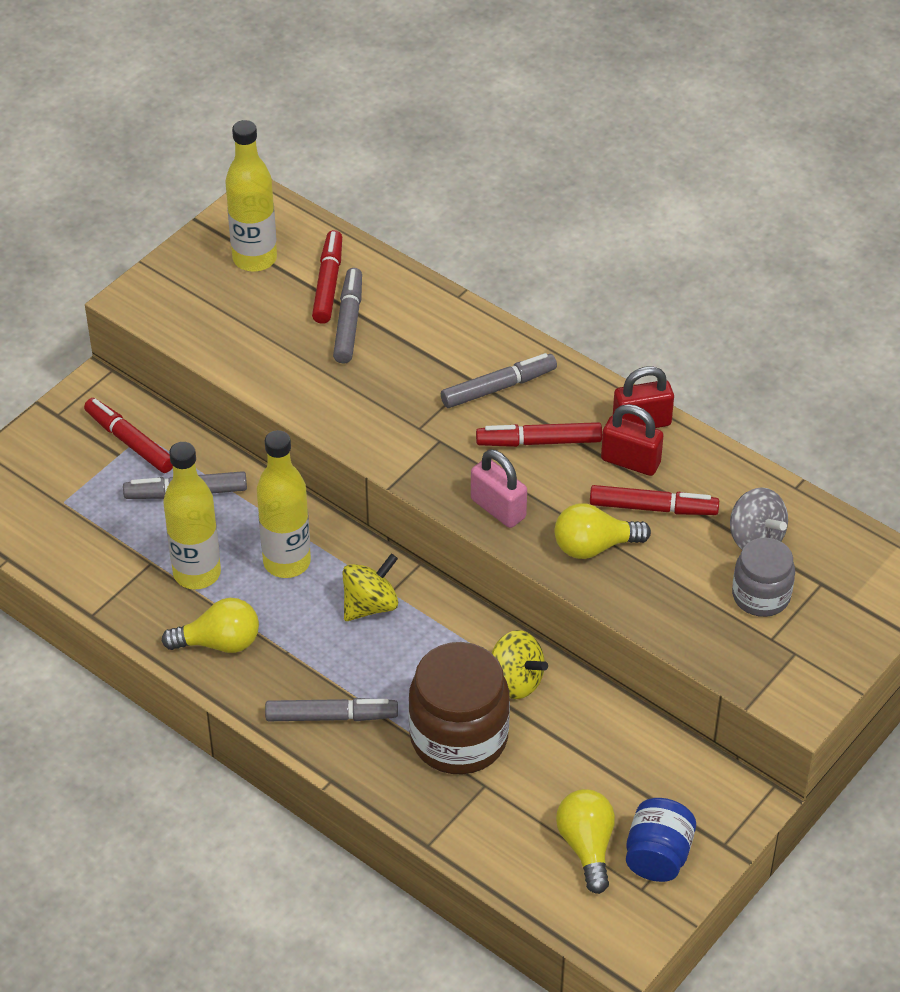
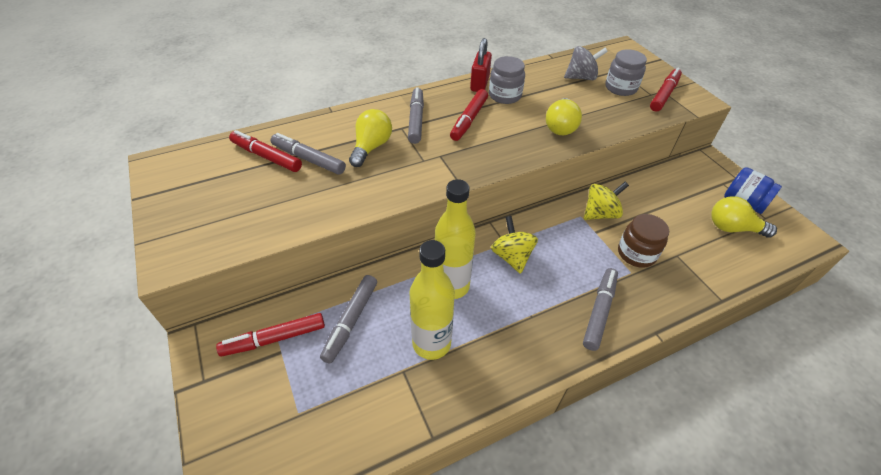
camera: 65 degrees left, 0 degrees up
yellow light bulb [162,598,259,653] -> yellow light bulb moved to [349,109,392,167]
yellow bottle [226,120,277,272] -> none
brown jar [408,642,510,774] -> brown jar [618,214,669,268], size x0.60
pink padlock [471,449,527,528] -> none
red marker [590,485,719,515] -> red marker moved to [650,67,682,111]
red padlock [601,404,664,476] -> grey jar [489,56,525,104]

